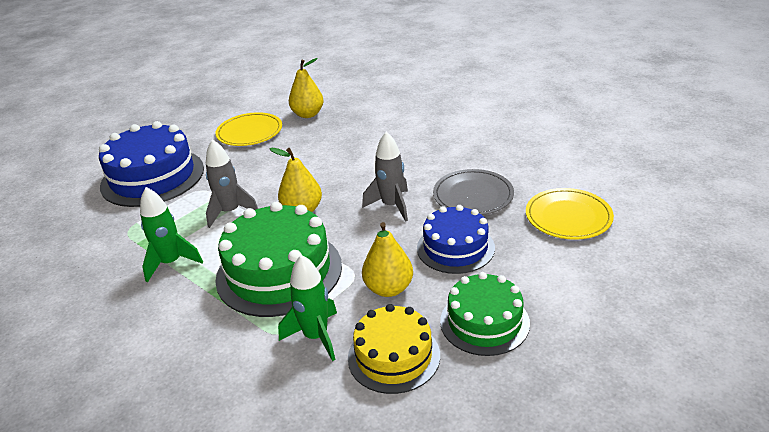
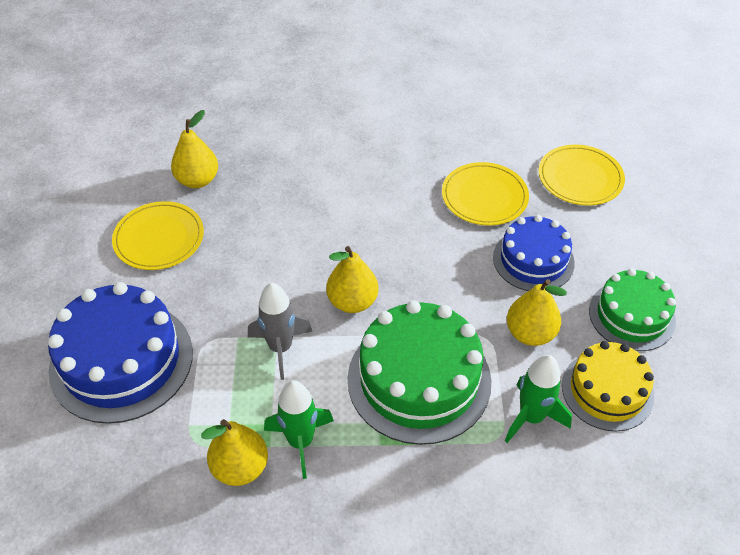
camera: 45 degrees left, 15 degrees up
grey rocket [362,131,408,222] -> none
grey plate [433,169,514,215] -> yellow plate [442,162,529,226]
none -> yellow pear [201,419,268,486]

